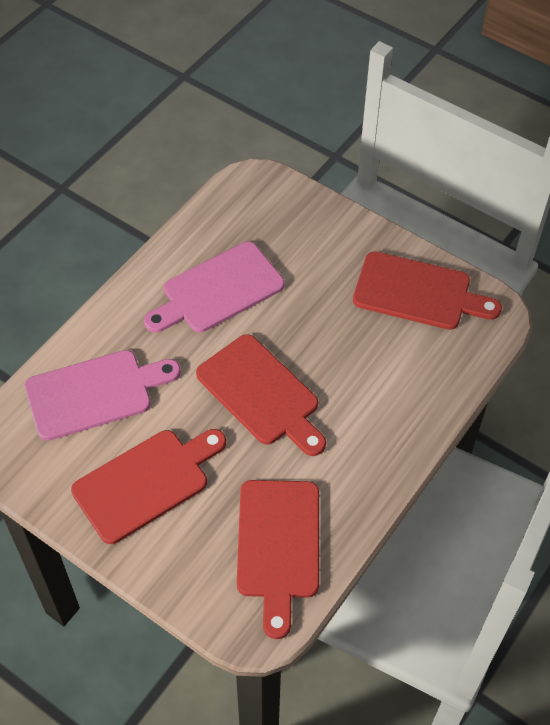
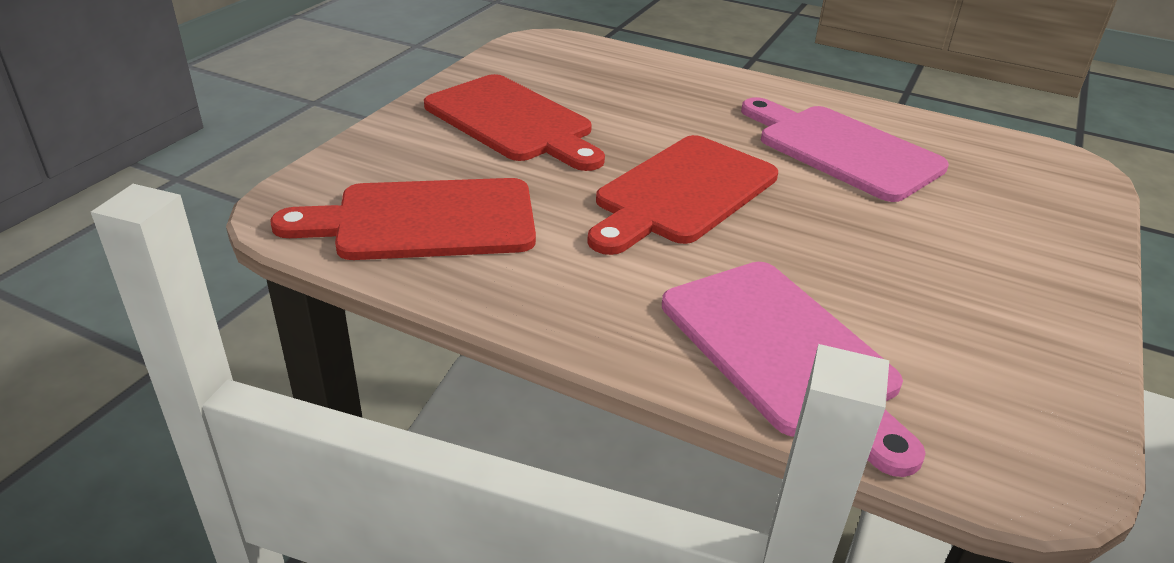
camera: 80 degrees right, 20 degrees down
pink cutting board [25,350,181,441] -> pink cutting board moved to [662,262,926,477]
red cutting board [353,251,502,330] -> none

